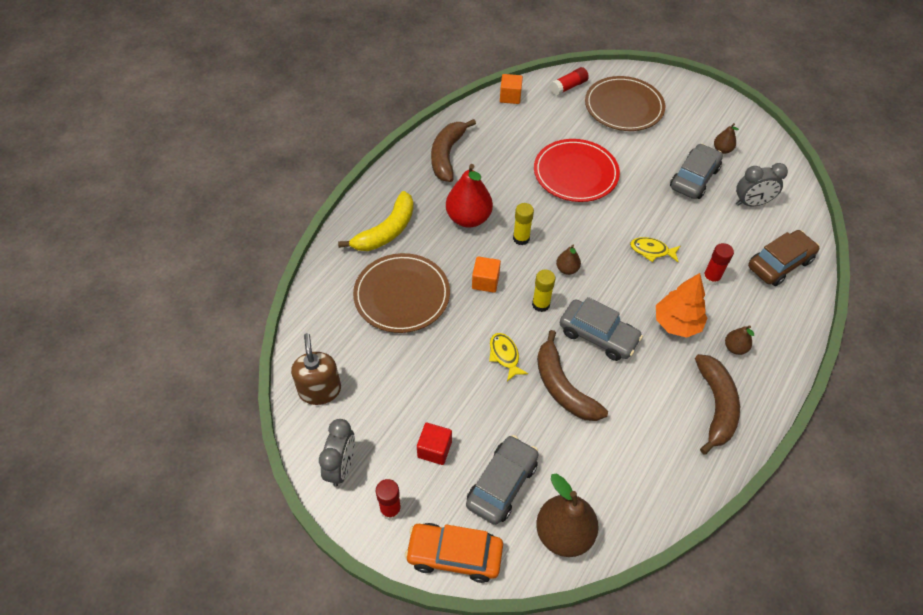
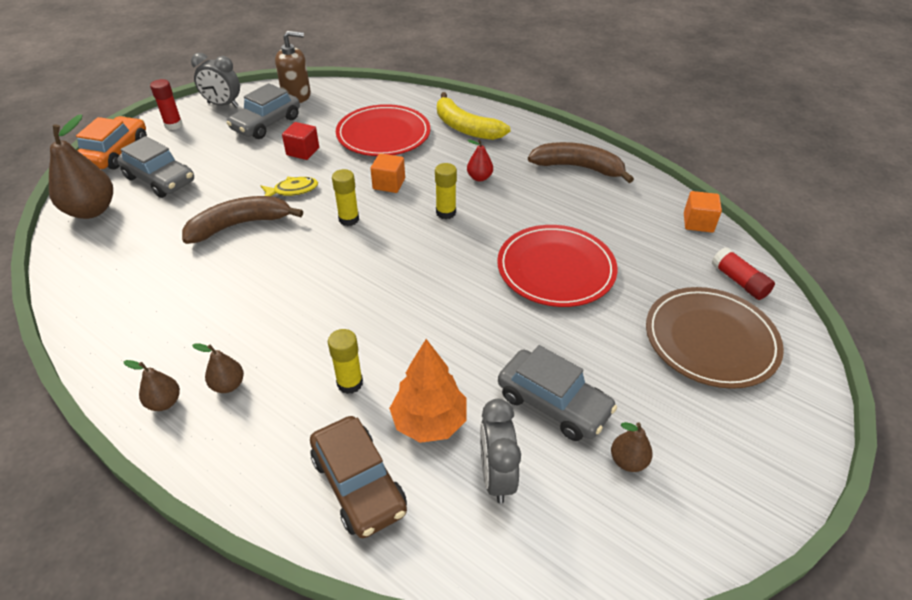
camera: 95 degrees right, 10 degrees down
brown plate [353,253,450,333] -> red plate [336,104,430,156]
red cube [417,423,452,465] -> red cube moved to [282,122,319,160]
red pear [446,164,493,228] -> red pear [467,139,493,181], size x0.50
brown pear [556,245,581,275] -> brown pear moved to [123,360,180,411]
grey car [560,297,643,361] -> grey car moved to [227,83,300,139]
yellow fish [630,237,680,262] -> none
orange tree [656,273,707,338] -> orange tree moved to [389,339,467,443]
brown banana [695,354,740,454] -> none
red glue stick [703,243,734,286] -> yellow glue stick [328,329,363,394]

